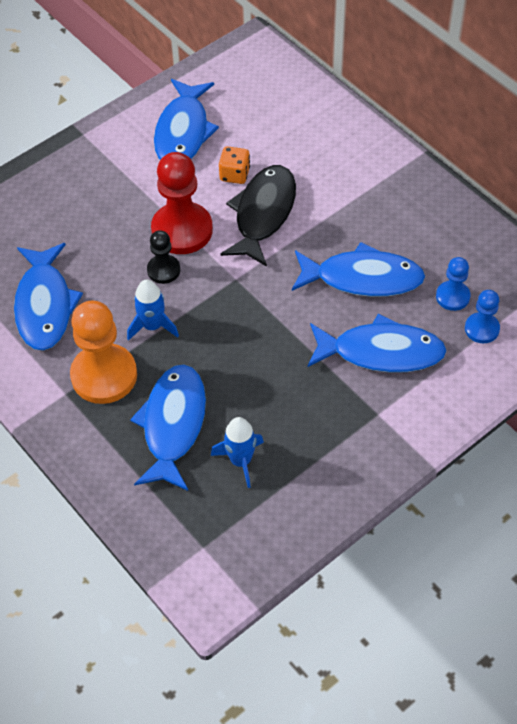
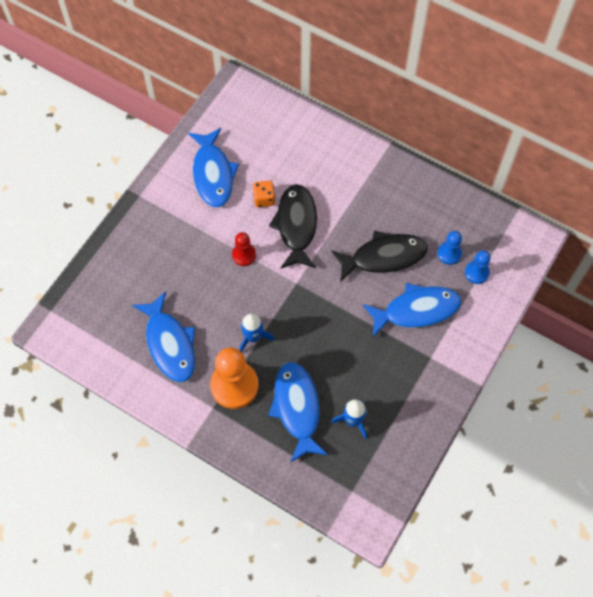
camera: 20 degrees left, 10 degrees up
black pawn [147,230,180,284] -> none
red pawn [151,152,213,254] -> red pawn [232,232,256,266], size x0.53
blue fish [292,242,425,297] -> black fish [331,230,428,282]

